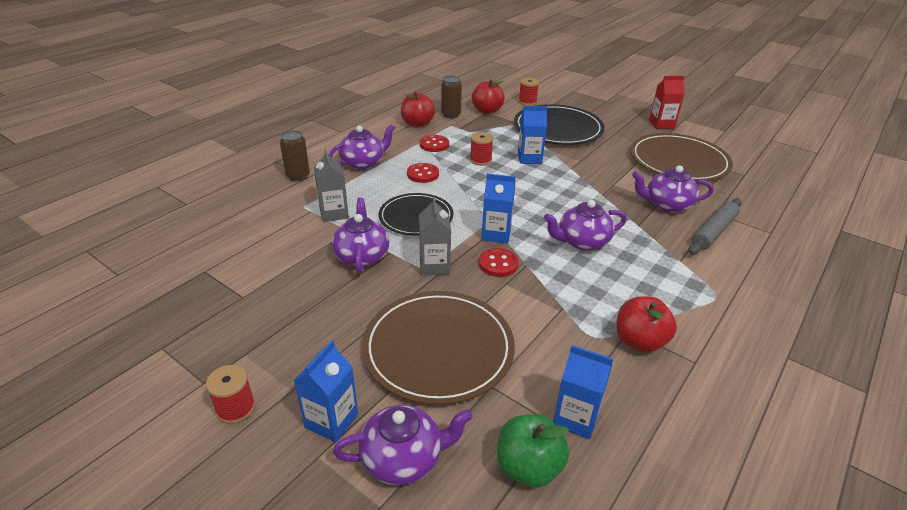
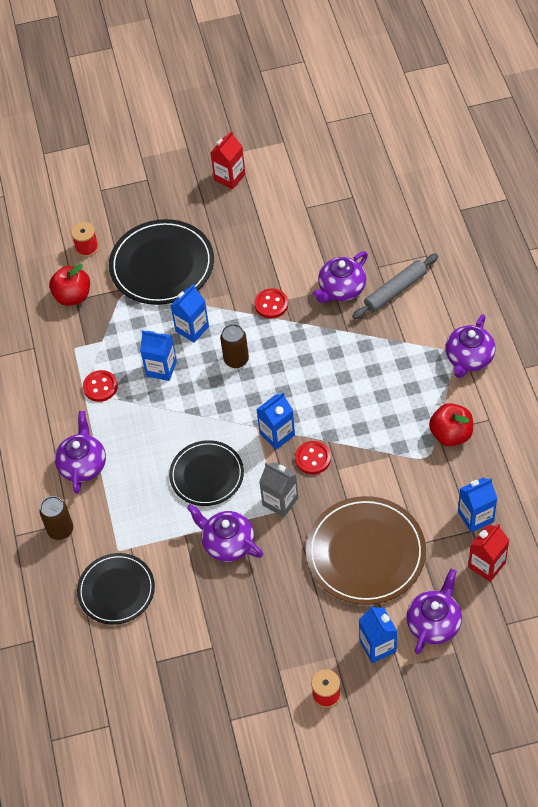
camera: 45 degrees left, 20 degrees up
grey carton [314,149,349,222] -> none
red apple [401,92,435,127] -> none
red button [407,163,439,183] -> red button moved to [254,288,288,318]
brown can [441,76,462,119] -> brown can moved to [220,324,249,368]
red spool [470,132,494,166] -> blue carton [140,330,177,381]
green apple [497,414,570,488] -> red carton [468,523,509,582]
purple teapot [544,200,627,251] -> purple teapot moved to [445,314,495,378]
brown plate [630,133,733,181] -> none
grey rolling pin [689,198,741,255] -> grey rolling pin turned 60 degrees clockwise [352,253,438,319]
none -> black plate [77,553,155,625]

